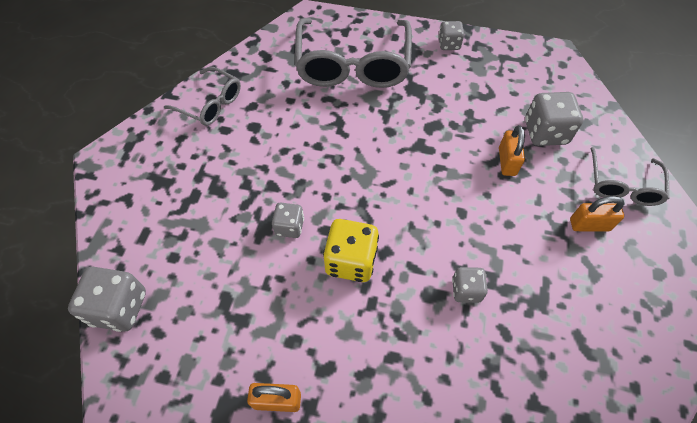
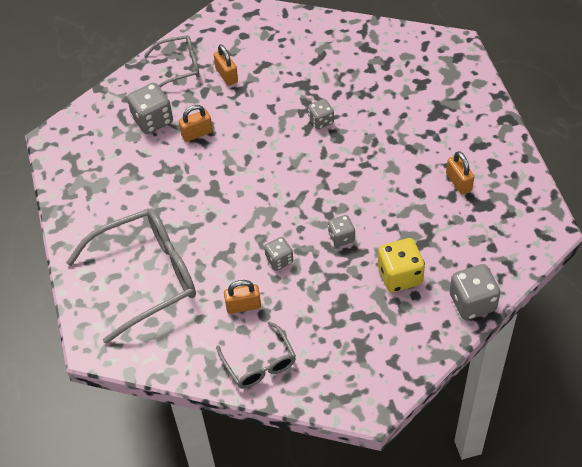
camera: 115 degrees left, 5 degrees down
grey glasses [164,67,241,126] -> grey glasses turned 150 degrees clockwise [216,321,296,388]
yellow dice [323,219,379,282] -> yellow dice moved to [378,238,425,292]
grey dice [438,21,464,50] -> grey dice moved to [264,237,293,270]
none -> orange padlock [224,280,261,314]

